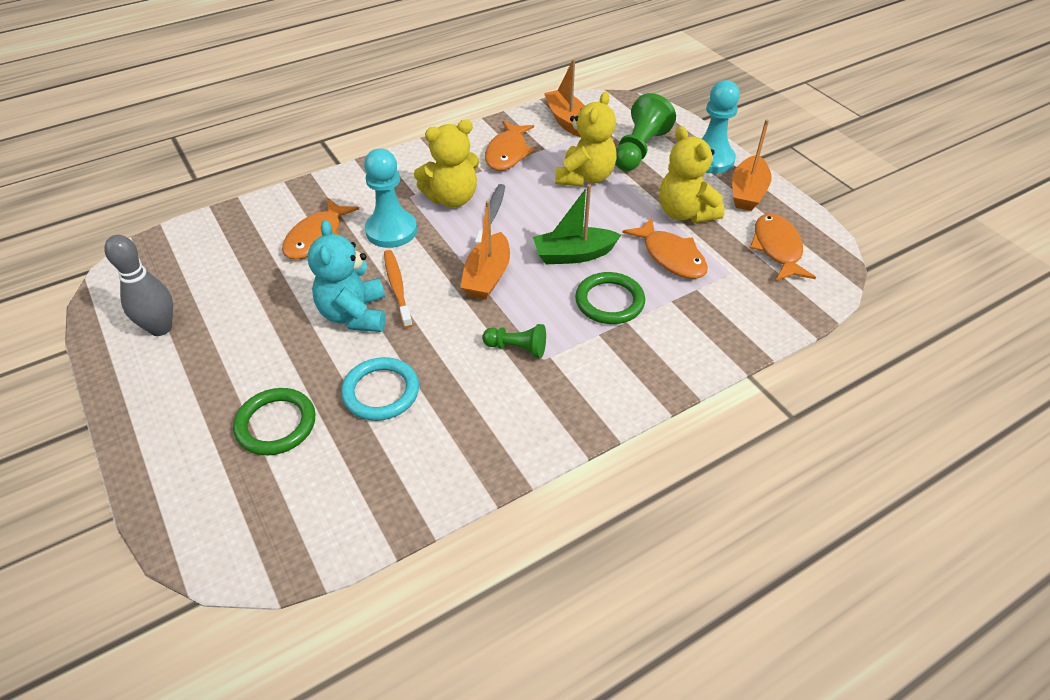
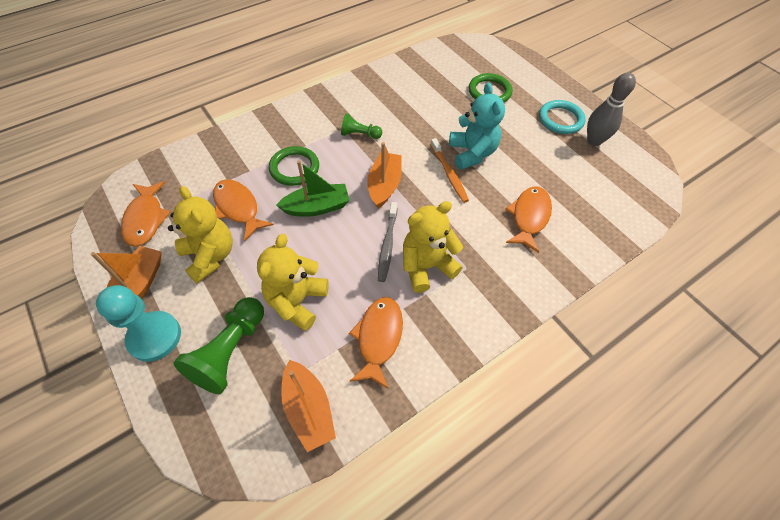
camera: 175 degrees right, 10 degrees up
turquoise ring [341,357,419,421] -> turquoise ring moved to [539,100,586,134]
turquoise pawn [364,149,417,248] -> none

